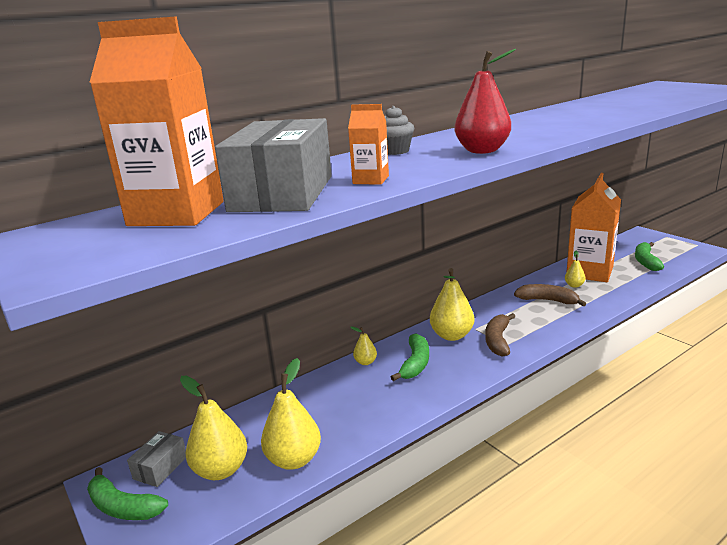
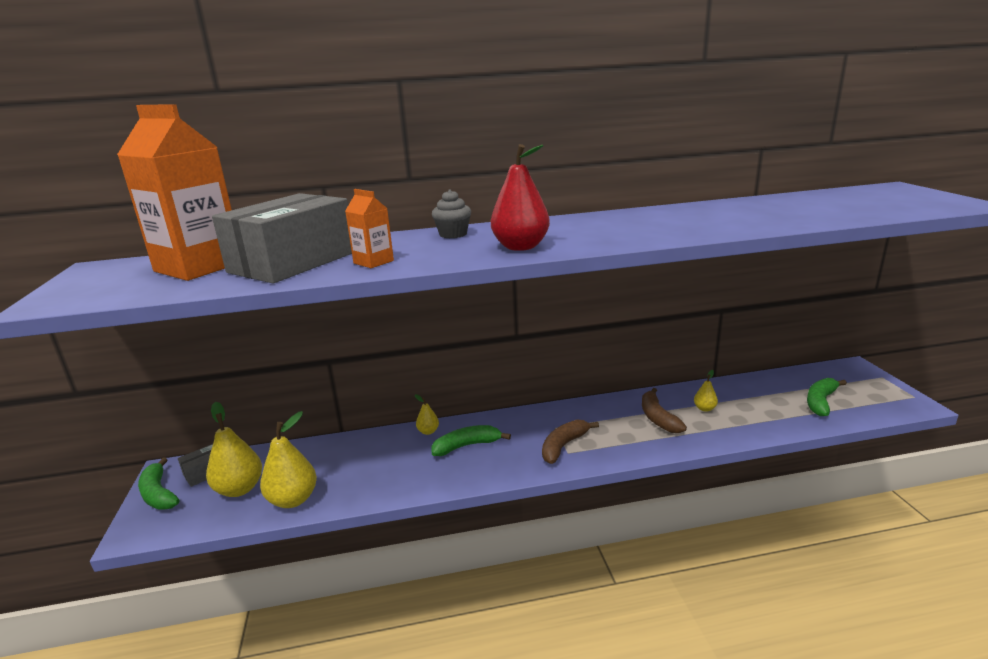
camera: 25 degrees right, 0 degrees up
green banana [391,333,429,381] -> green banana turned 150 degrees counterclockwise [431,425,511,456]
yellow pear [430,268,474,341] -> none
brown banana [514,284,586,306] -> brown banana turned 150 degrees counterclockwise [642,388,687,433]
orange carton [566,173,621,282] -> none

